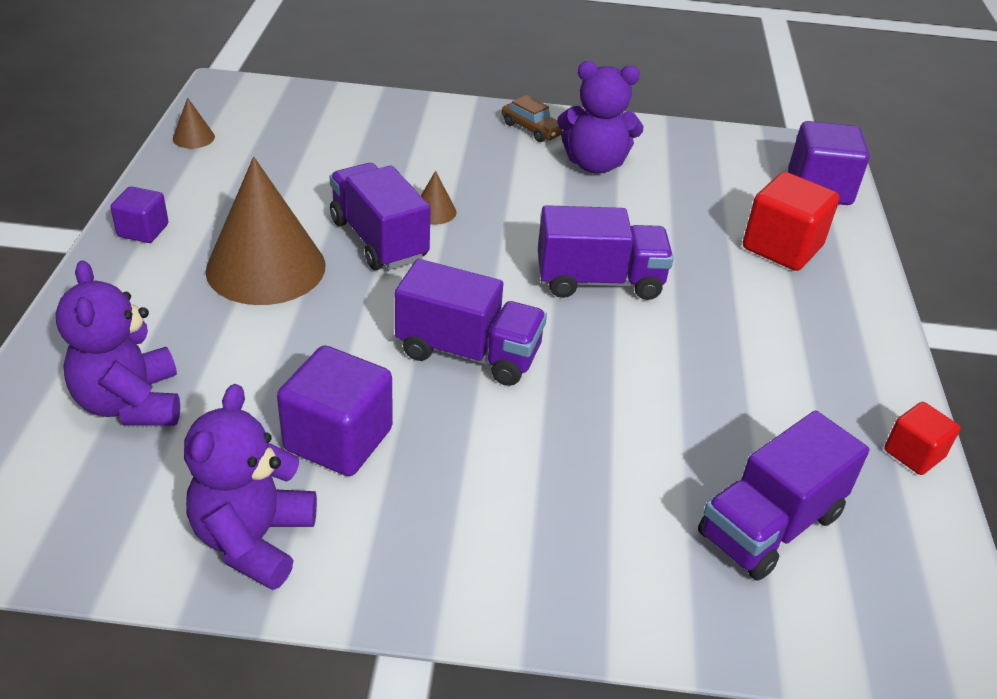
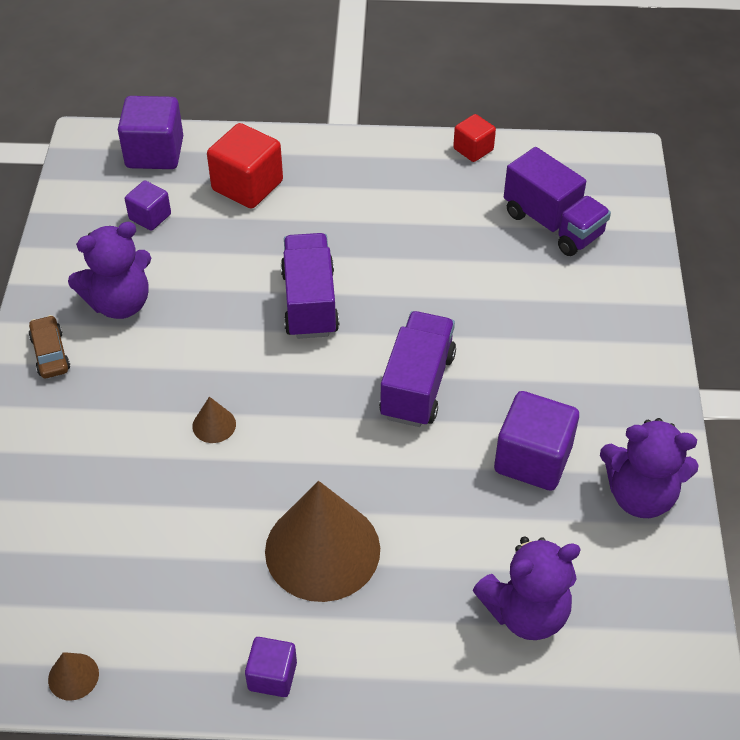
camera: 90 degrees left, 10 degrees up
purple truck [330,163,431,270] -> none
brown car [502,95,563,142] -> brown car turned 60 degrees counterclockwise [28,315,70,379]
purple teddy bear [557,61,644,173] -> purple teddy bear turned 60 degrees clockwise [68,222,151,319]
none -> purple cube [125,180,171,231]

